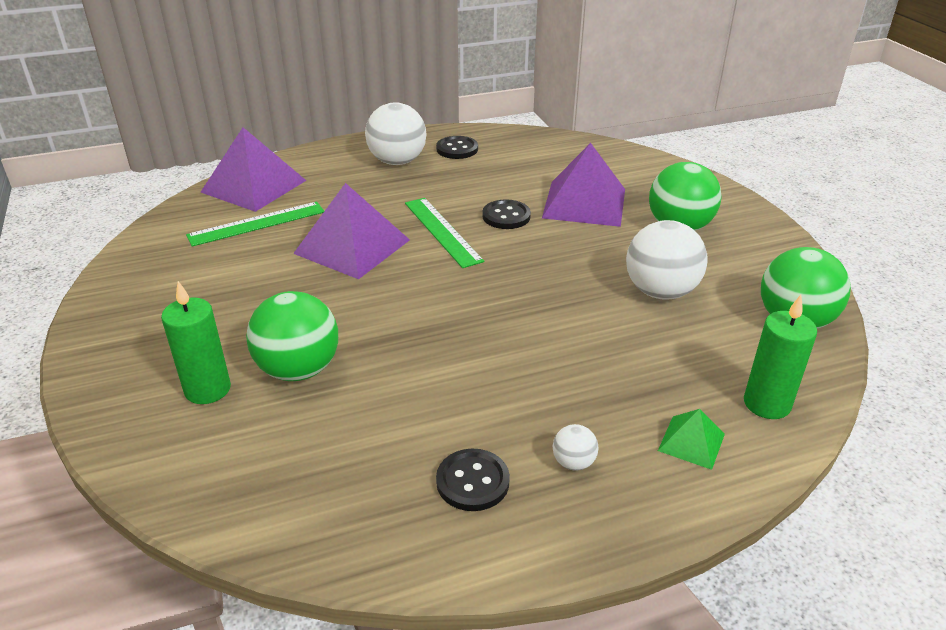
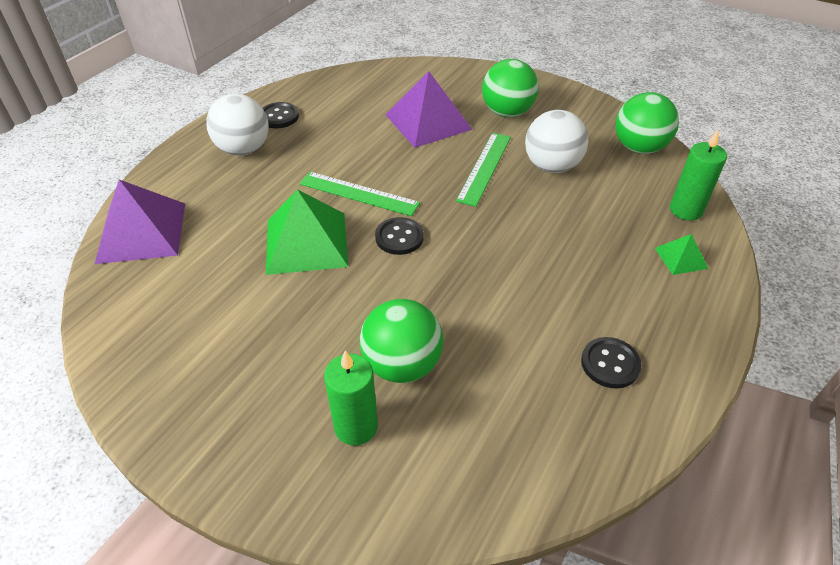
camera: 40 degrees left, 10 degrees up
green ruler [186,202,324,247] -> green ruler moved to [456,133,511,207]
purple pyramid [293,183,410,279] -> green pyramid [266,190,348,275]
black button [482,199,531,229] -> black button moved to [375,217,424,255]
white ball [553,424,598,471] -> none

